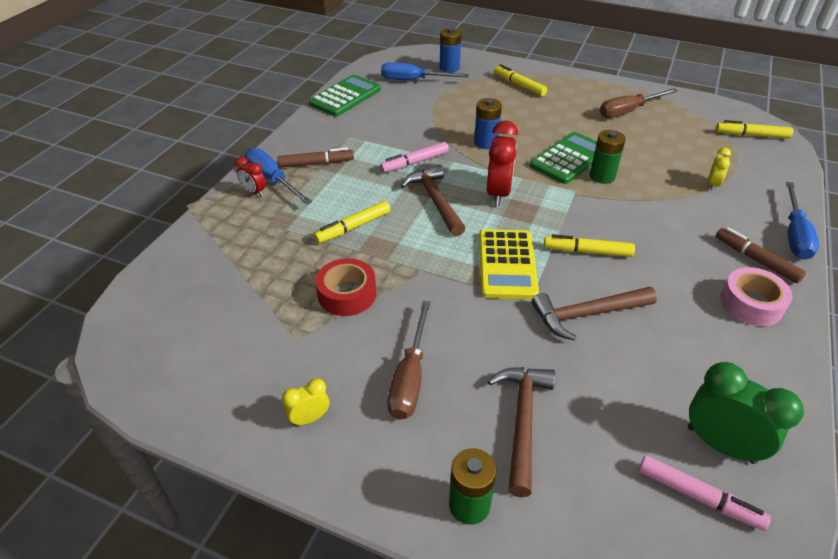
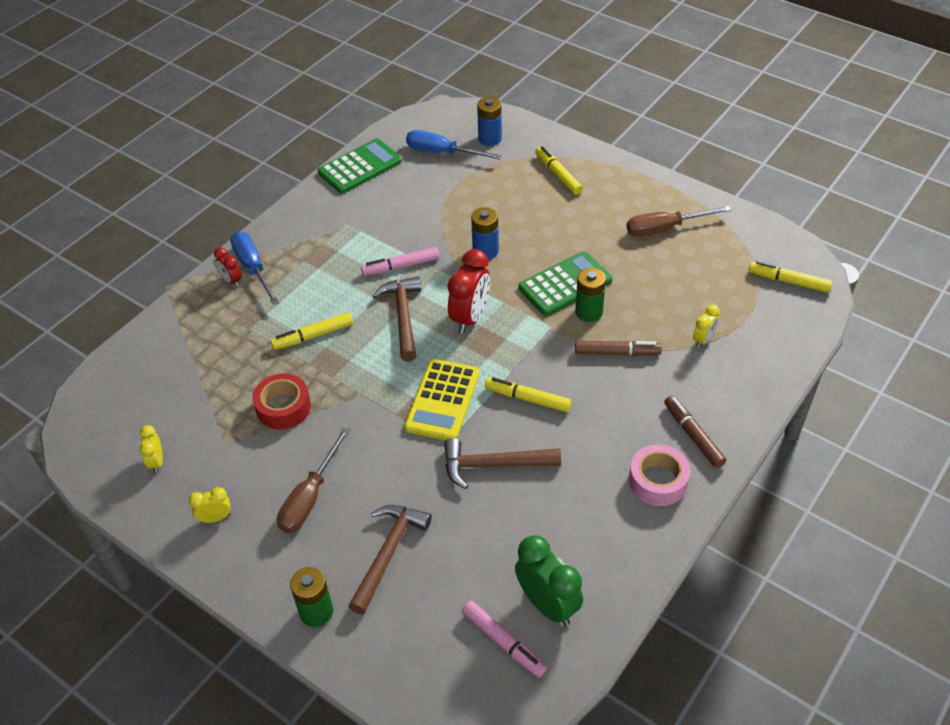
camera: 15 degrees right, 5 degrees up
brown marker [277,147,354,168] -> brown marker moved to [575,341,662,356]
blue screwdriver [786,182,819,260] -> none
none -> yellow clock [140,425,163,473]

